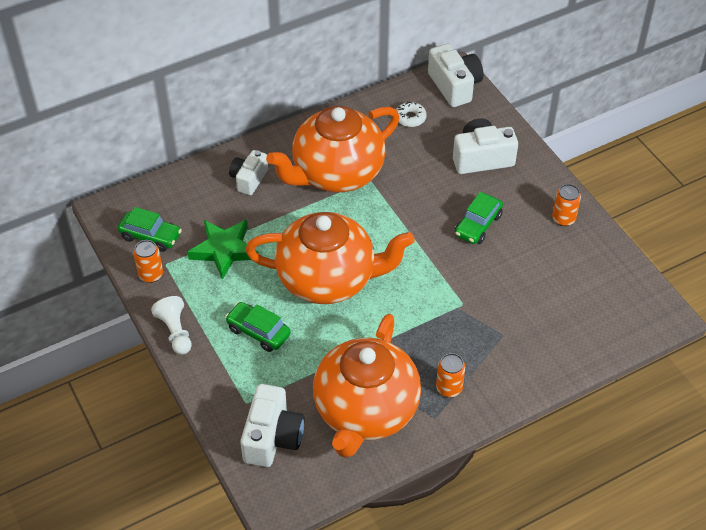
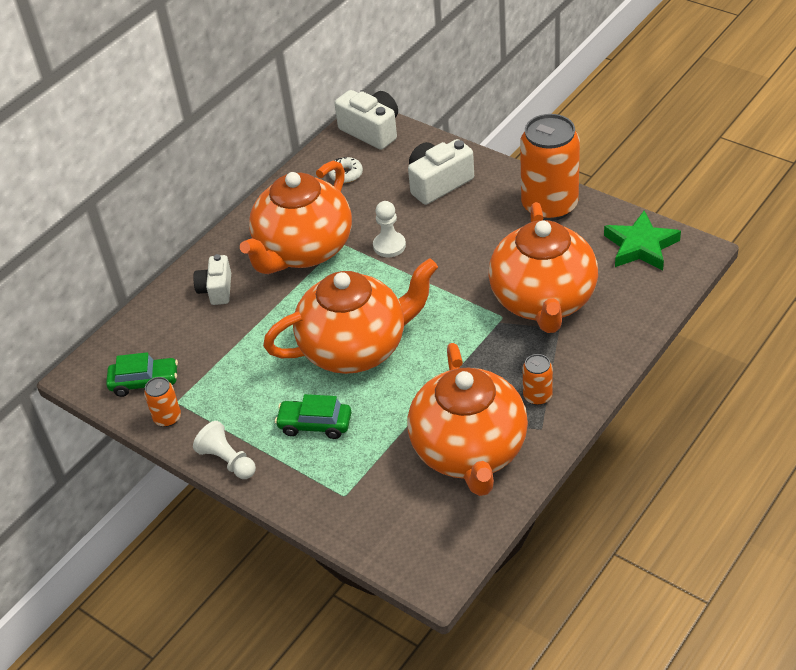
camera: 20 degrees left, 5 degrees down
green star [188,220,259,280] -> green star moved to [604,210,681,271]
white camera [240,384,305,467] -> none
green car [455,192,503,244] -> none
orange can [552,184,581,226] -> orange can [520,114,580,221], size x2.22
none -> white pawn [373,201,406,257]
none -> orange teapot [489,202,598,333]

